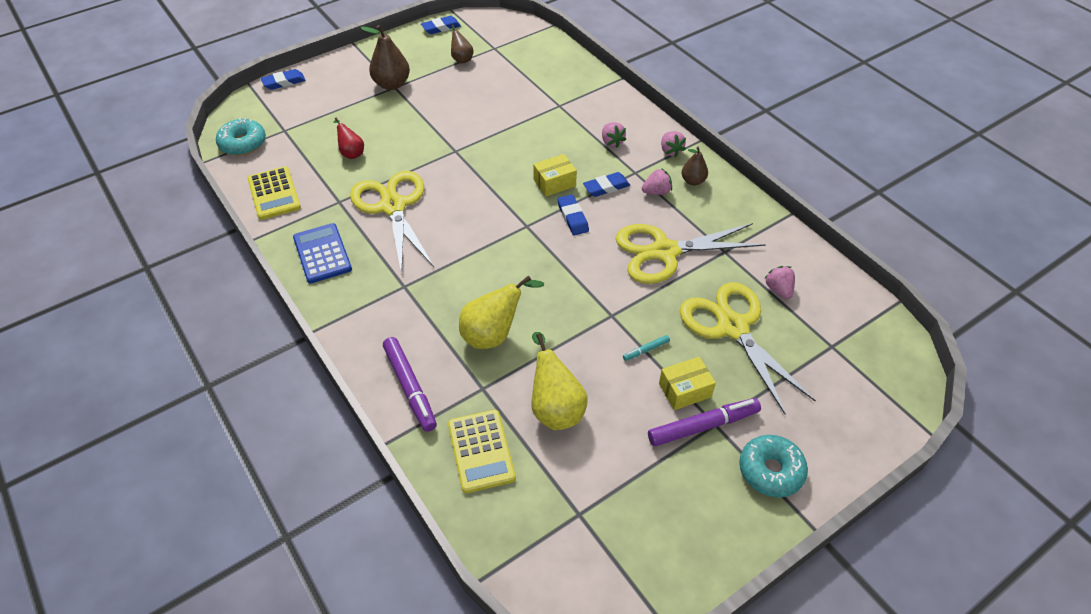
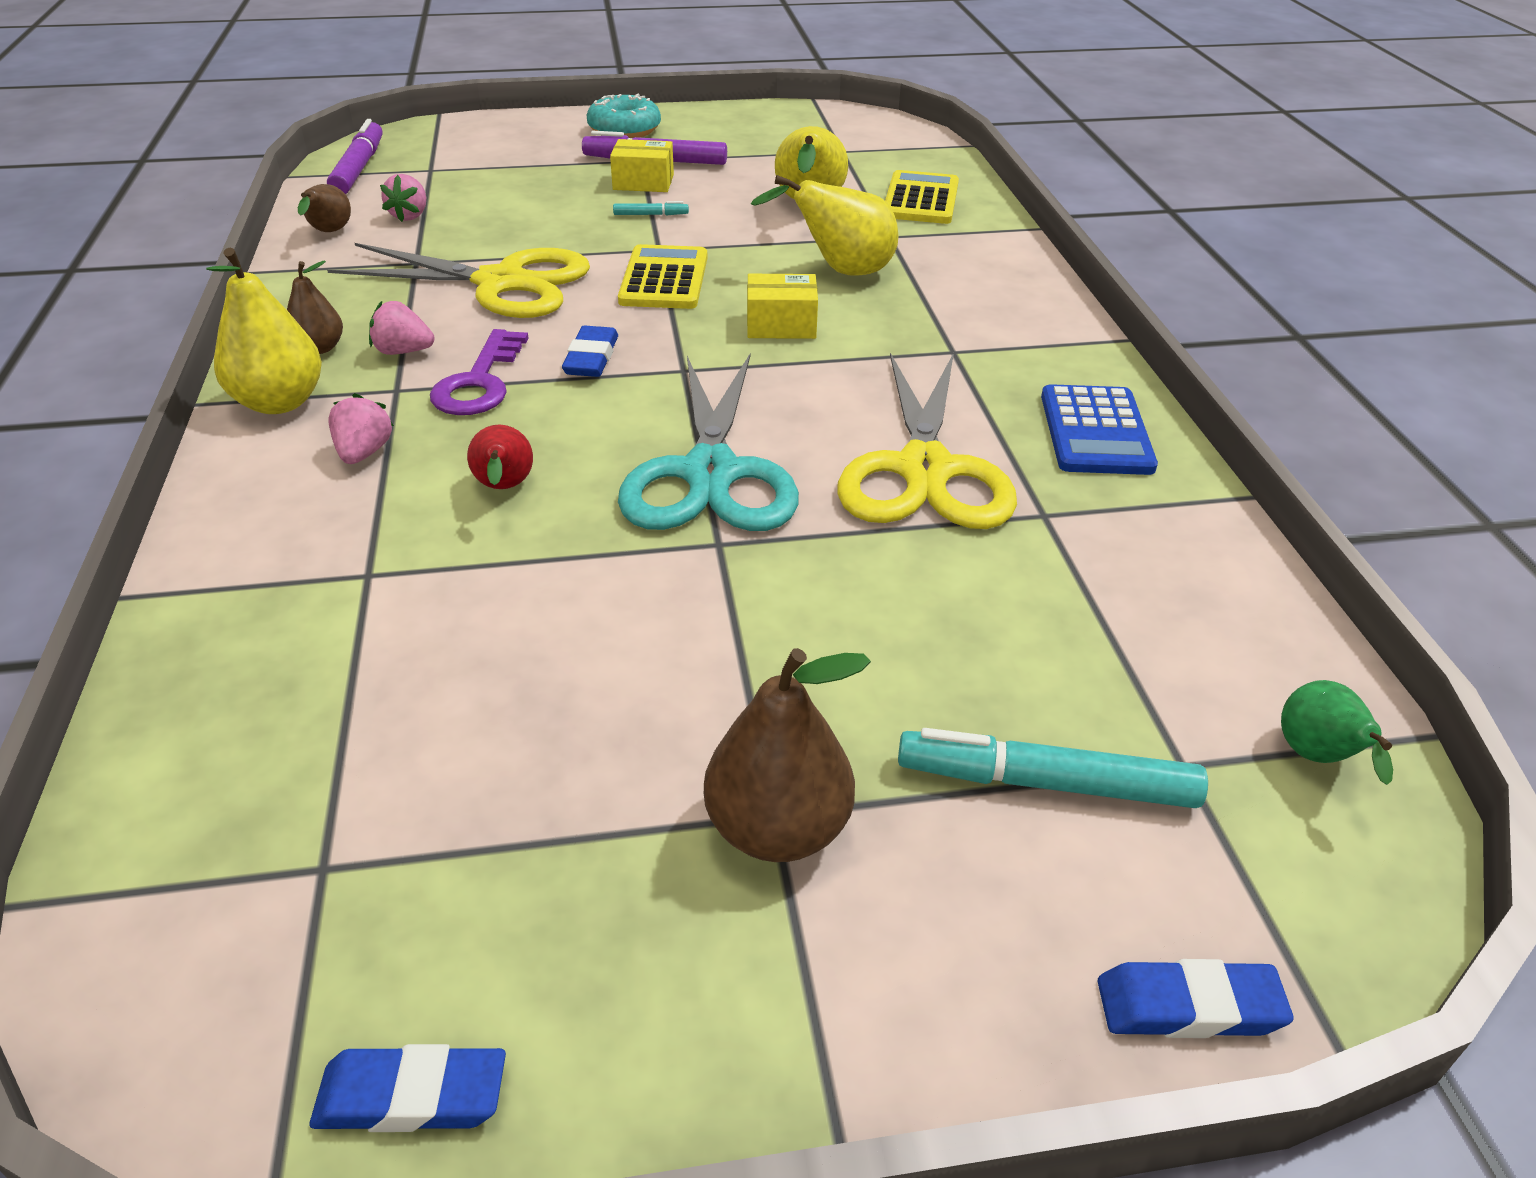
camera: 155 degrees left, 10 degrees down
turquoise donut [216,118,266,156] -> green pear [1281,680,1393,785]
yellow calculator [247,166,301,220] -> yellow calculator moved to [618,244,707,309]
red pear [334,117,364,159] -> red pear moved to [467,424,533,489]
purple marker [383,337,437,432] -> purple marker moved to [327,119,383,194]
brown pear [450,25,473,64] -> brown pear moved to [298,184,351,232]
yellow box [533,154,577,196] -> yellow box moved to [747,274,818,339]
blue eraser [583,172,630,197] -> purple key [430,329,528,415]
pink strawberry [661,131,686,157] -> yellow pear [206,248,322,414]
yellow scissors [680,282,816,415] -> none
none -> turquoise scissors [618,354,799,531]
none -> turquoise marker [898,728,1208,808]

